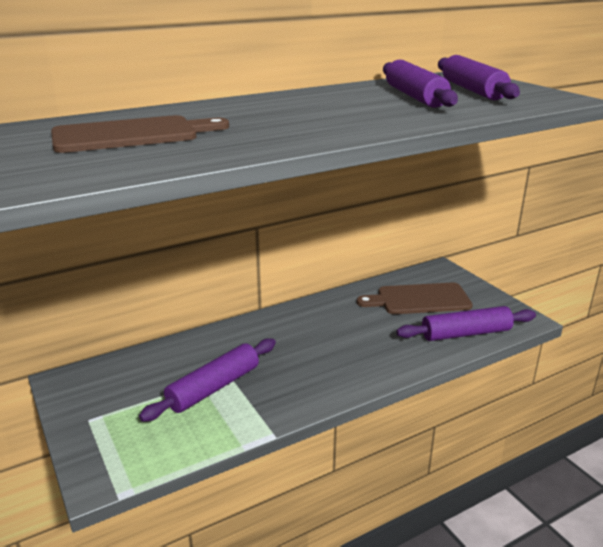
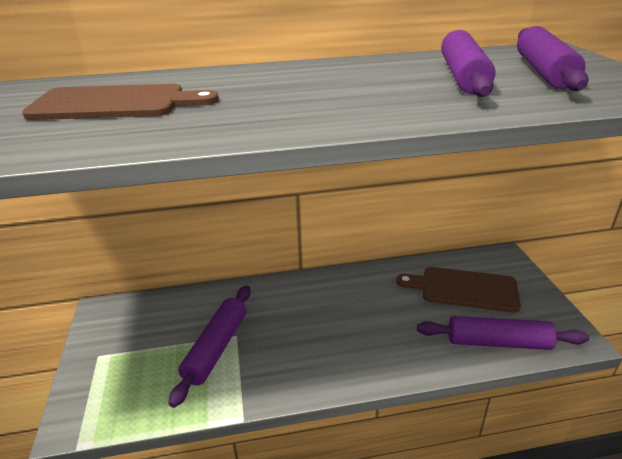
camera: 20 degrees right, 5 degrees up
purple rolling pin [139,338,276,422] -> purple rolling pin turned 45 degrees counterclockwise [169,286,251,408]

